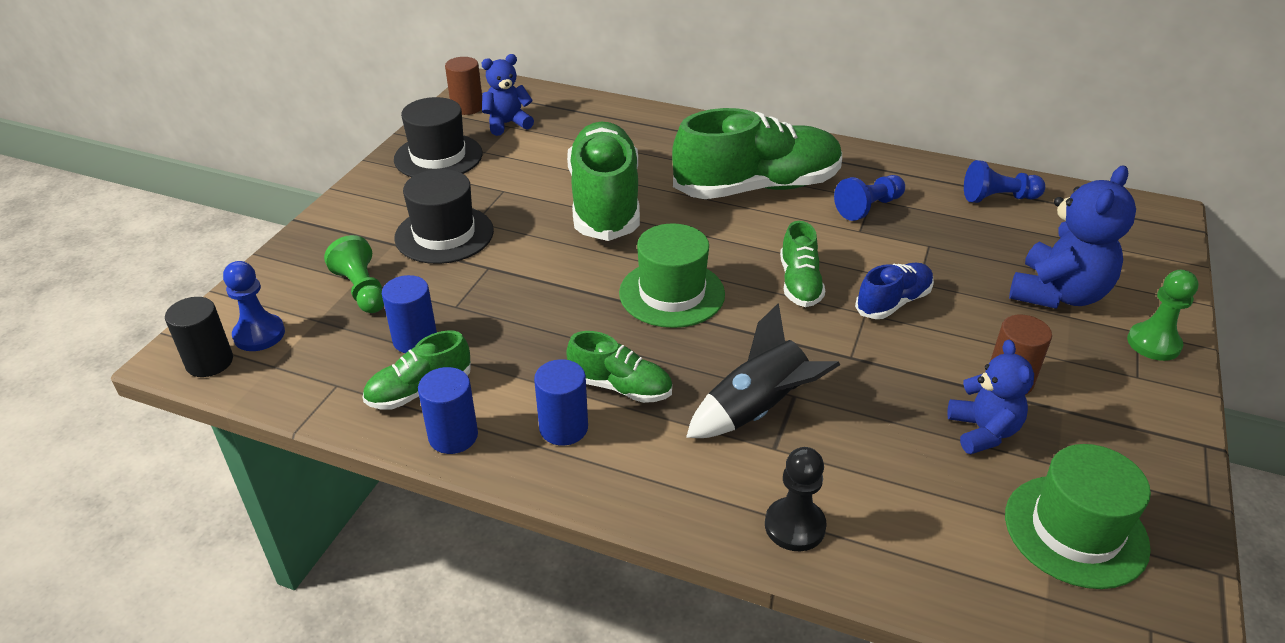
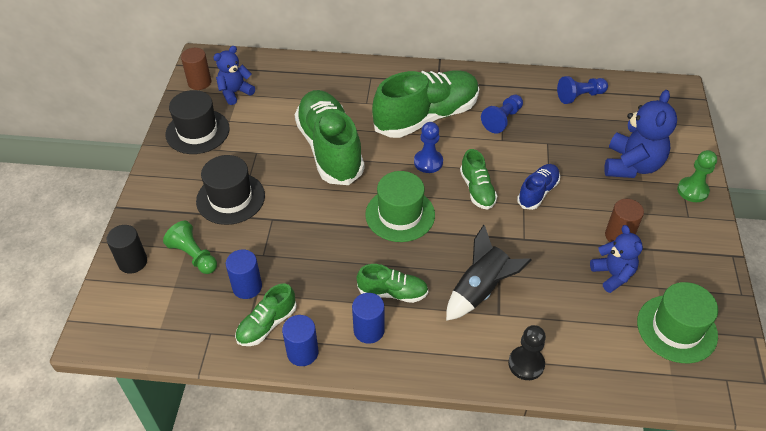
camera: 15 degrees left, 10 degrees up
black cylinder [165,297,233,377] -> black cylinder moved to [107,225,147,273]
blue pawn [223,261,285,351] -> blue pawn moved to [414,122,443,173]

